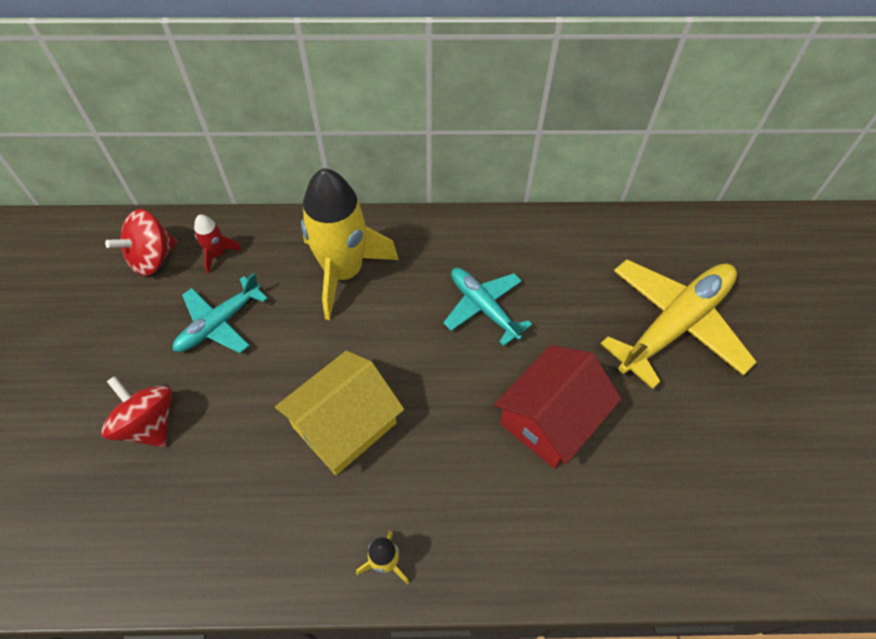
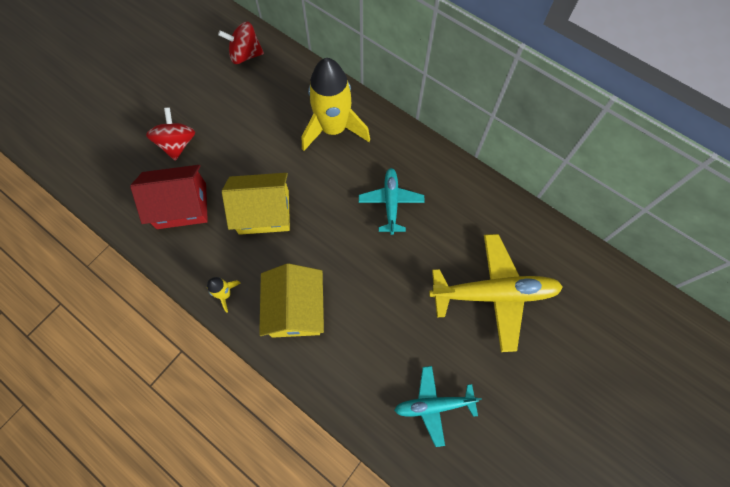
camera: 40 degrees right, 10 degrees up
turquoise plane [173,273,268,353] -> turquoise plane moved to [394,366,482,447]
red rocket [194,214,242,274] -> none
red house [494,345,621,469] -> red house moved to [130,165,208,229]
none -> yellow house [259,263,324,338]

